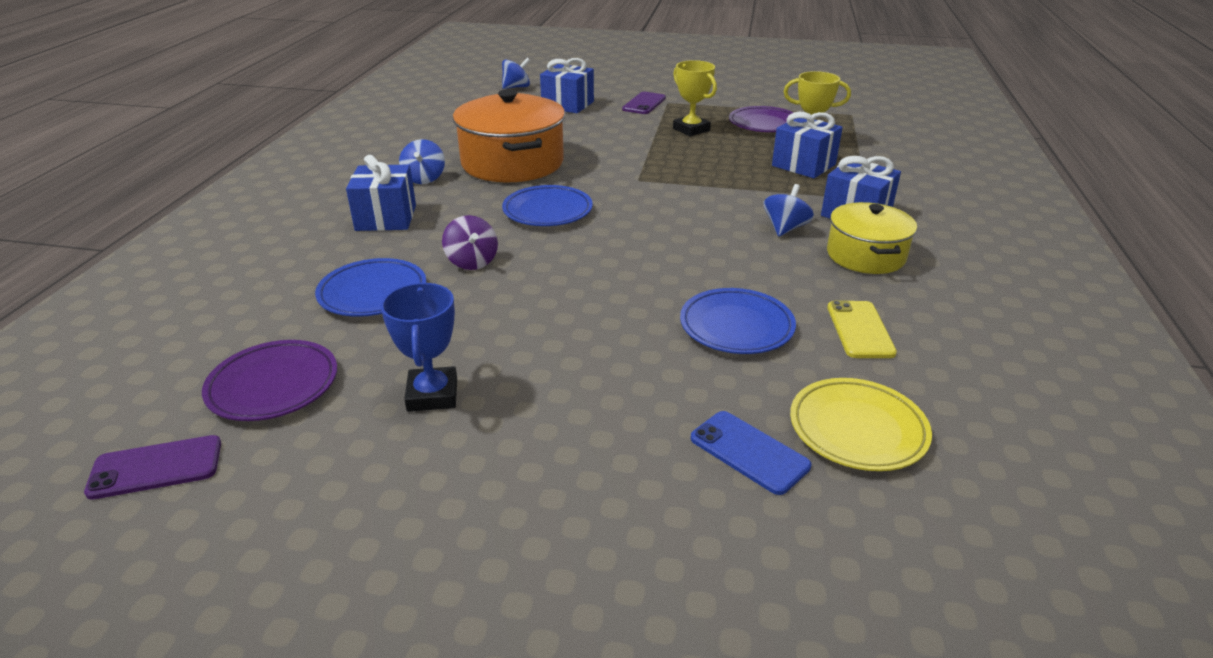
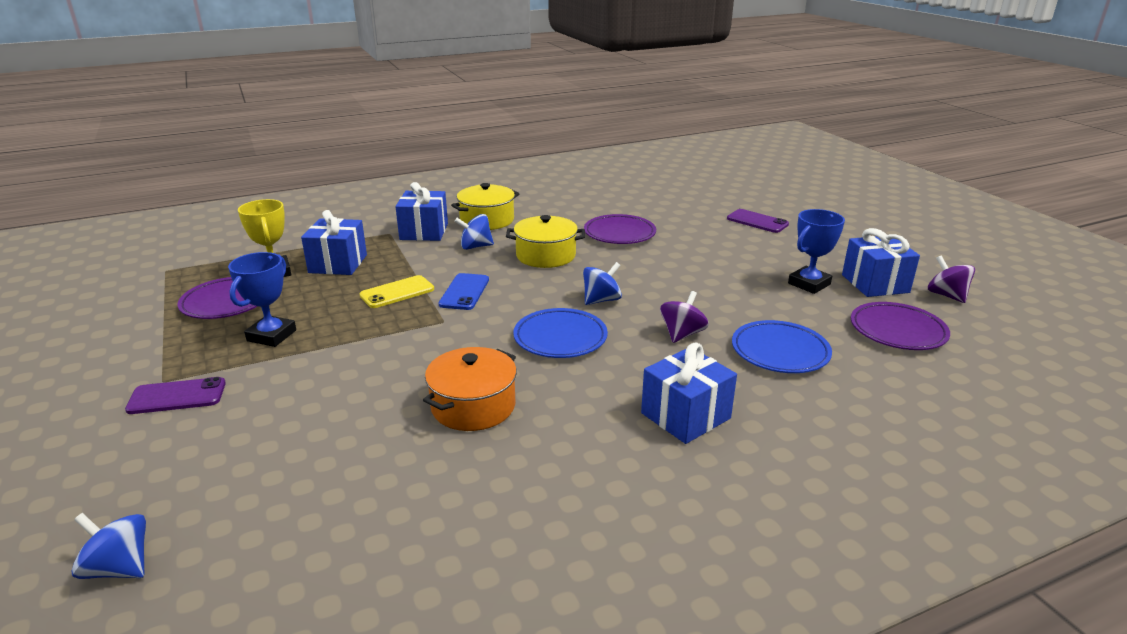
camera: 125 degrees left, 5 degrees down
purple phone [84,435,221,500] -> purple phone moved to [727,209,789,233]
blue spinning top [399,139,445,184] -> blue spinning top moved to [583,262,622,305]
orange pot [453,89,565,182] -> orange pot [423,347,517,431], size x0.61
blue gift [540,58,594,113] -> blue gift moved to [842,228,920,297]
yellow trophy [673,60,717,136] -> blue trophy [228,252,296,347]
blue plate [680,288,796,354] -> purple plate [584,214,656,244]
blue phone [691,411,811,495] -> blue phone moved to [439,273,489,310]
yellow plate [790,378,932,471] -> none
yellow phone [827,300,897,358] -> yellow phone moved to [360,275,434,308]
none -> yellow pot [506,215,585,268]
none -> purple spinning top [928,256,975,303]

